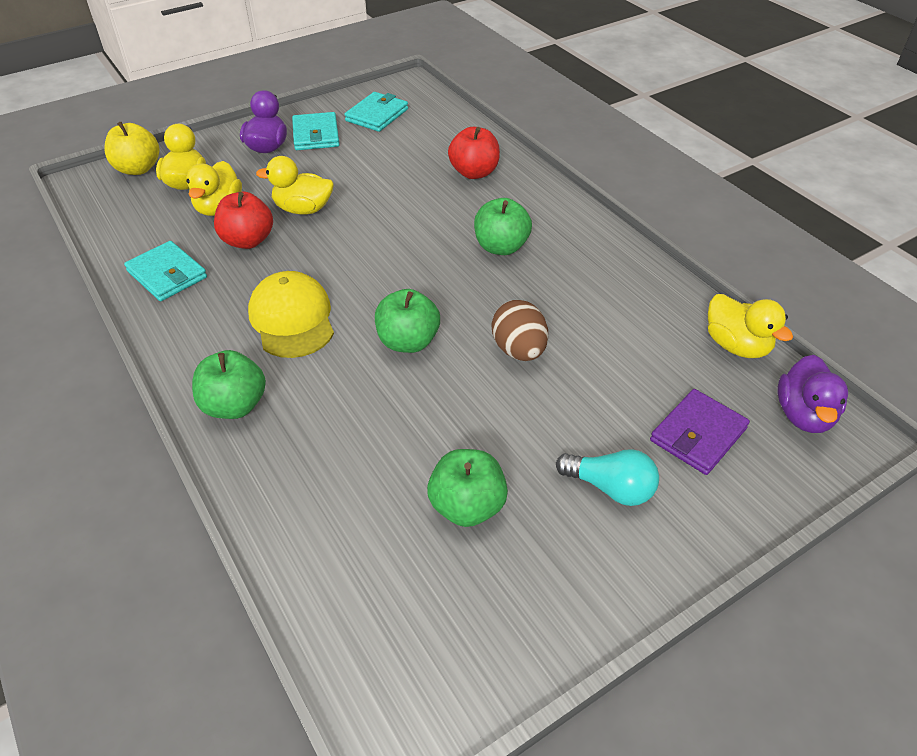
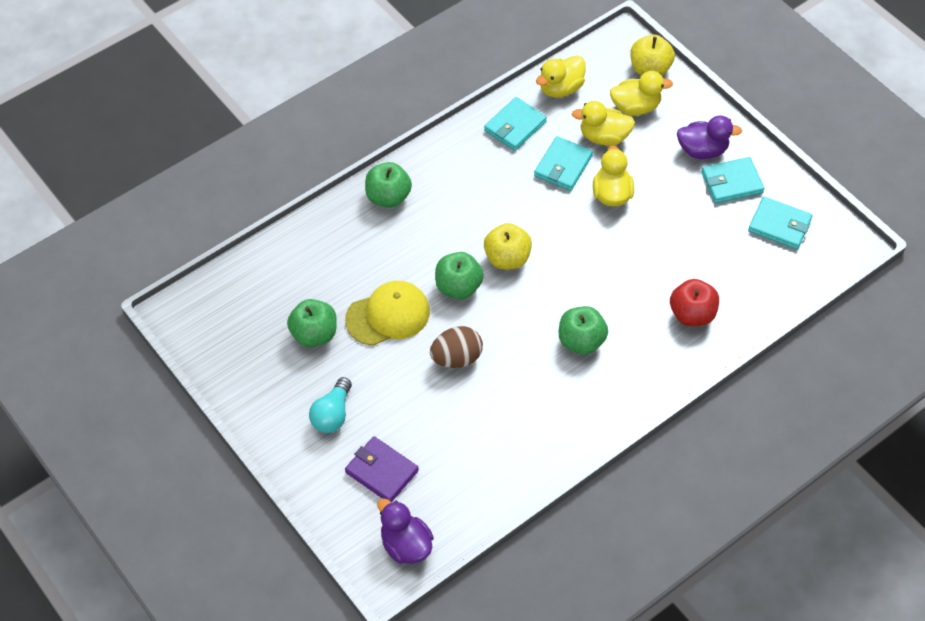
camera: 85 degrees right, 10 degrees up
red apple [214,192,273,249] -> turquoise wallet [534,136,593,191]
yellow cap [248,271,334,358] -> yellow cap moved to [345,281,430,346]
yellow duck [708,294,793,358] -> yellow duck moved to [536,55,586,98]
purple duck [778,355,848,433] -> purple duck turned 45 degrees clockwise [378,498,434,564]
none -> yellow apple [484,223,532,269]

